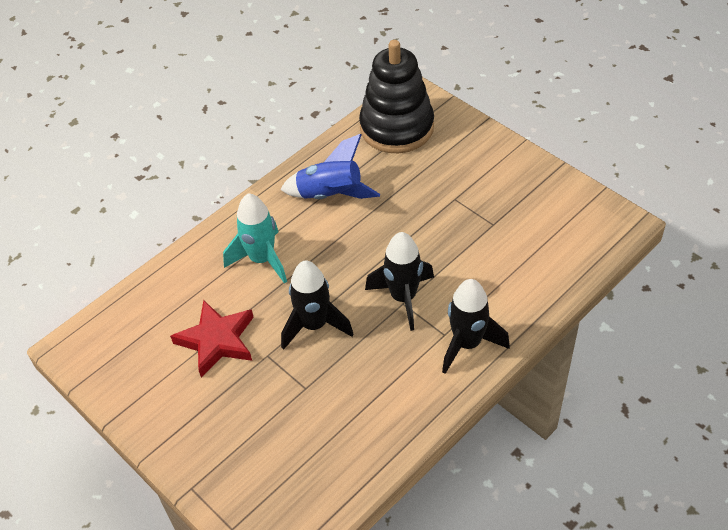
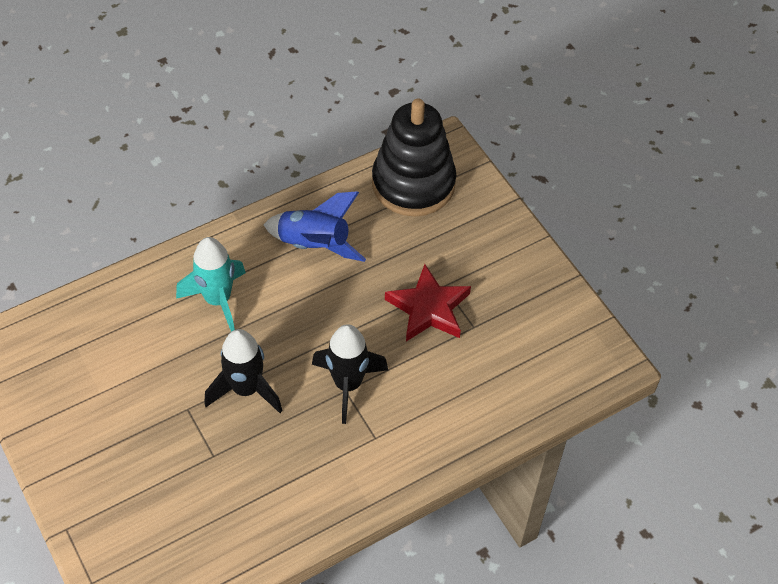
camera: 10 degrees right, 5 degrees up
red star [170,300,254,377] -> red star moved to [385,264,471,341]
black rocket [442,279,510,374] -> none

